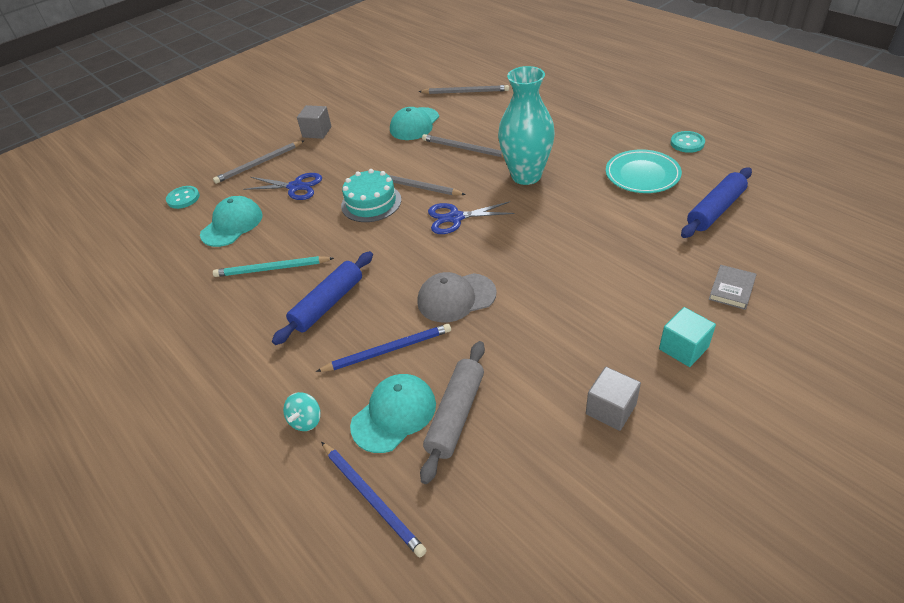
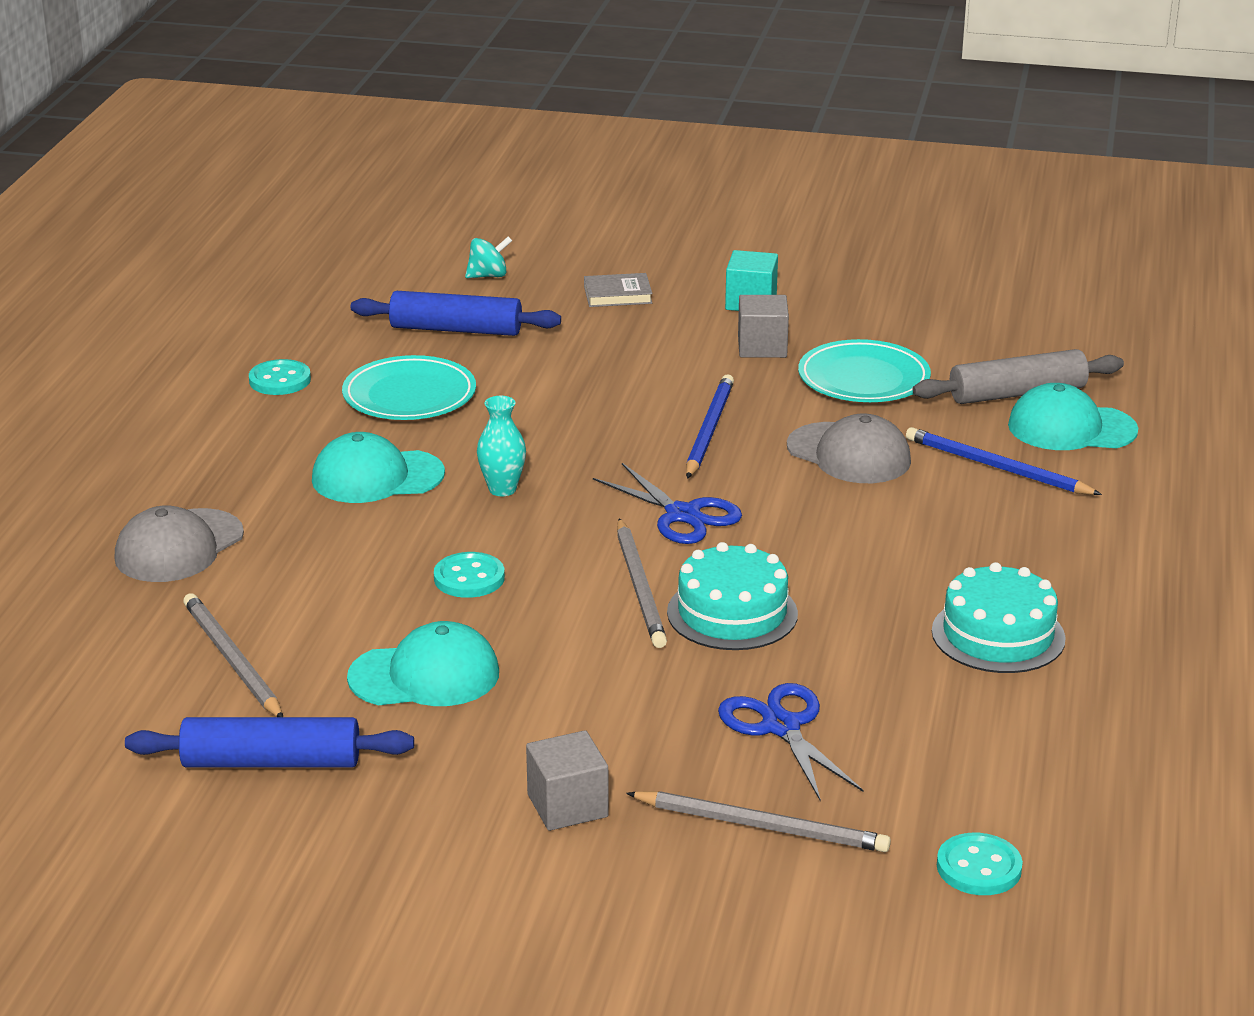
camera: 130 degrees left, 15 degrees down
turquoise cap [200,196,262,247] -> turquoise cap moved to [312,432,445,503]
turquoise pencil [213,256,334,277] -> turquoise cake [932,562,1066,673]
blue rolling pin [272,251,373,345] -> blue rolling pin moved to [125,717,414,768]
turquoise spinning top [283,392,321,431] -> turquoise spinning top moved to [465,236,512,278]
blue pencil [321,442,427,557] -> blue pencil moved to [686,374,734,479]
grey pencil [422,134,504,157] -> turquoise button [434,552,505,598]
turquoise vase [498,66,555,185] -> turquoise vase [477,396,526,496], size x0.46
grey cube [586,367,641,431] -> grey cube moved to [738,295,789,358]
none -> grey cap [114,505,244,582]
none -> turquoise plate [798,339,931,402]

